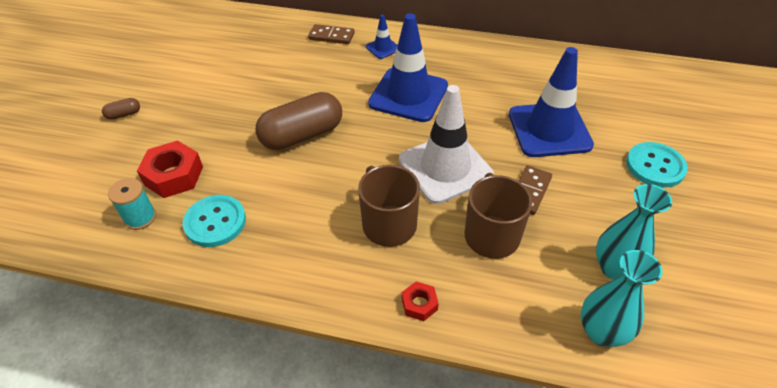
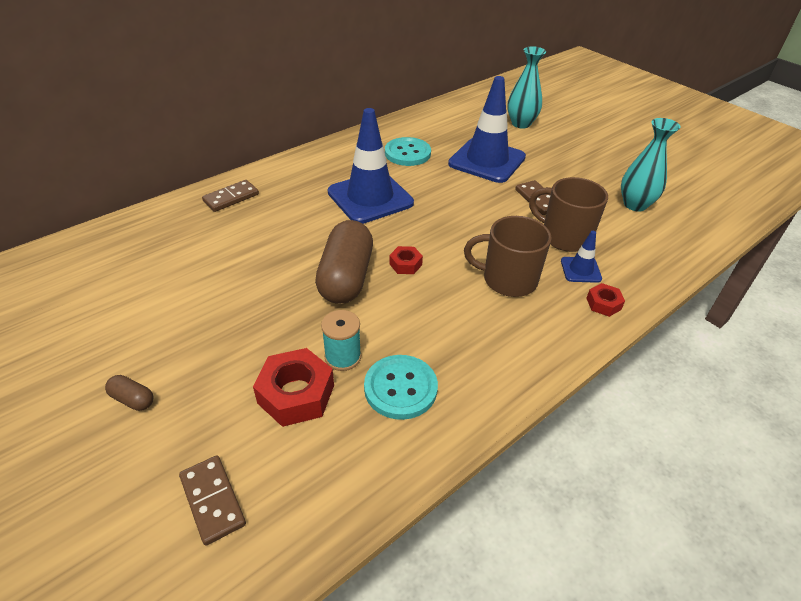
camera: 55 degrees left, 5 degrees down
brown capsule [102,98,140,120] -> brown capsule turned 75 degrees counterclockwise [105,375,153,411]
turquoise spool [108,178,156,230] -> turquoise spool moved to [321,310,361,371]
blue traffic cone [366,15,397,59] -> blue traffic cone moved to [561,231,602,283]
white traffic cone [399,85,494,204] -> none
turquoise vase [581,250,663,347] -> turquoise vase moved to [507,46,546,128]
turquoise button [626,142,688,188] -> turquoise button moved to [385,137,431,166]
none -> brown domino [179,455,246,546]
none -> red nut [389,246,423,274]

